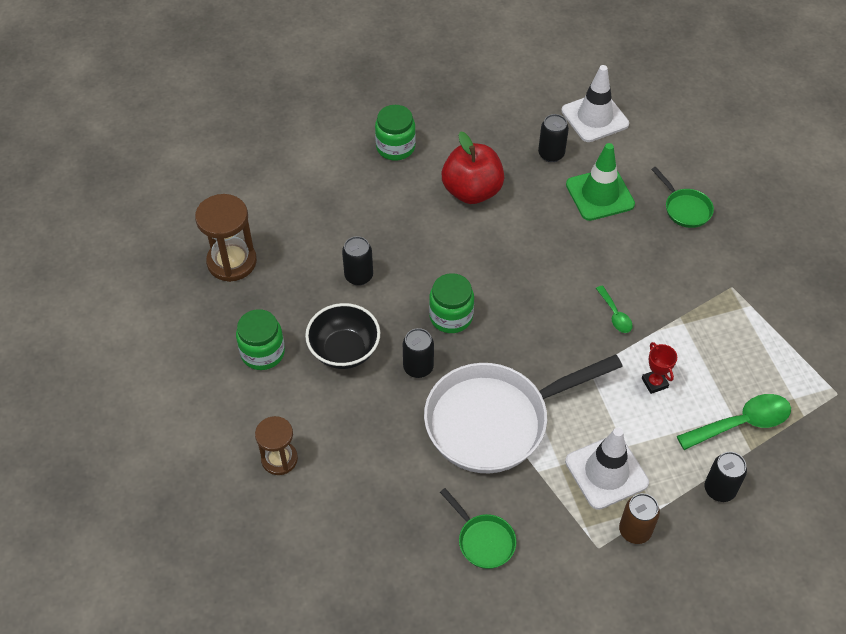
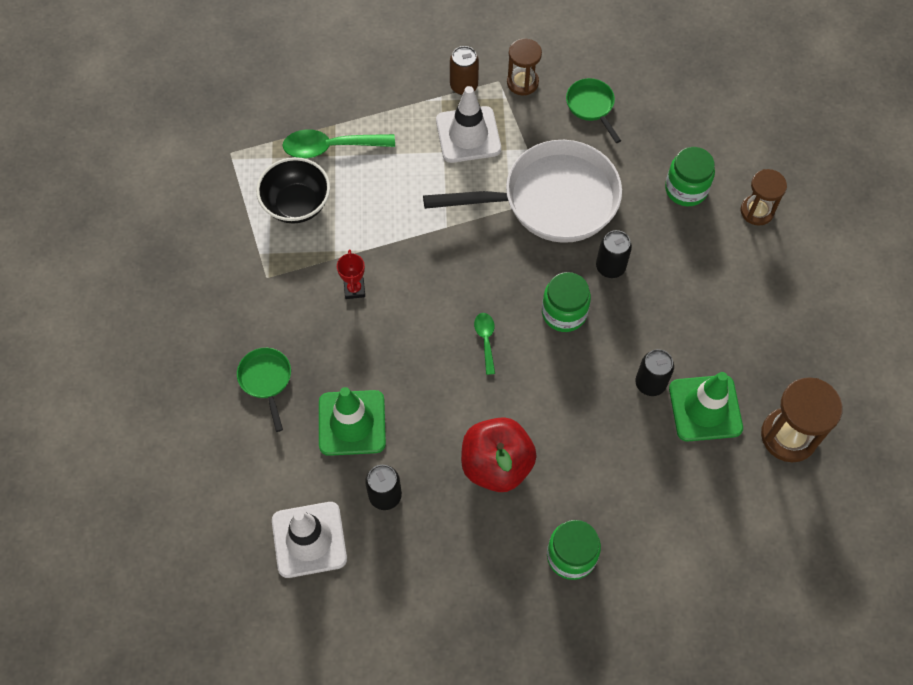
camera: 165 degrees left, 10 degrees up
green jar [236,309,285,370] -> green jar moved to [665,147,715,206]
black bowl [305,303,380,369] -> black bowl moved to [256,157,330,223]
green spoon [596,286,633,333] -> green spoon moved to [474,313,495,375]
red trophy [642,342,677,394] -> red trophy moved to [337,250,365,299]
black can [705,452,747,502] -> none
none -> brown hourglass [507,38,542,96]
none -> green traffic cone [669,372,743,441]

